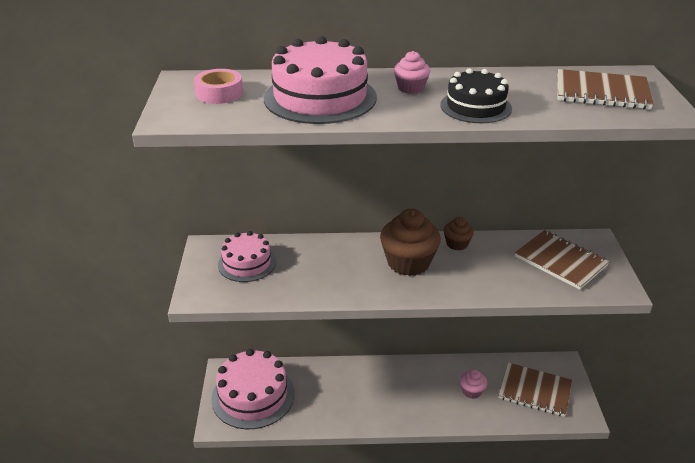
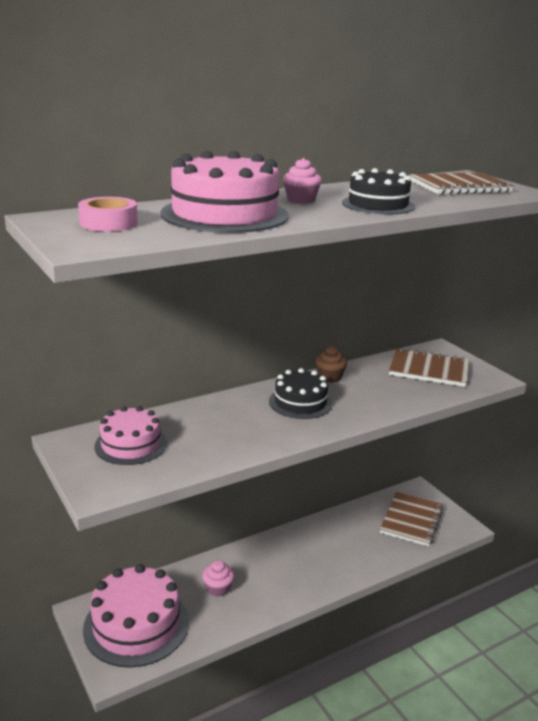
camera: 30 degrees left, 10 degrees down
brown cupcake [380,209,441,276] -> black cake [269,368,332,419]
pink cupcake [460,370,487,399] -> pink cupcake moved to [202,560,235,597]
brown notebook [499,363,572,417] -> brown notebook turned 60 degrees counterclockwise [380,492,444,547]

